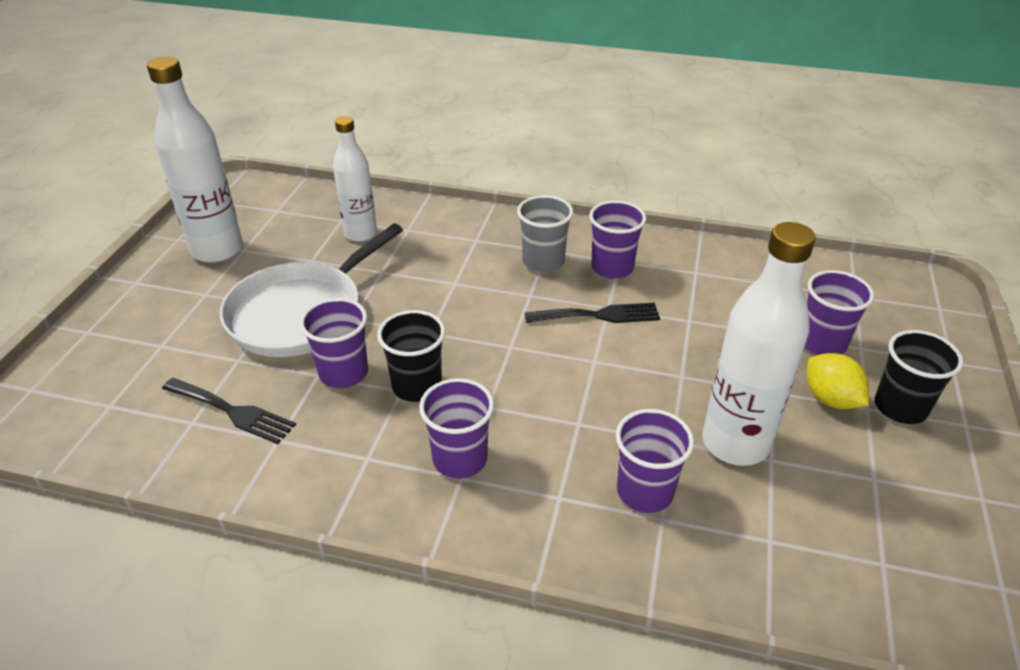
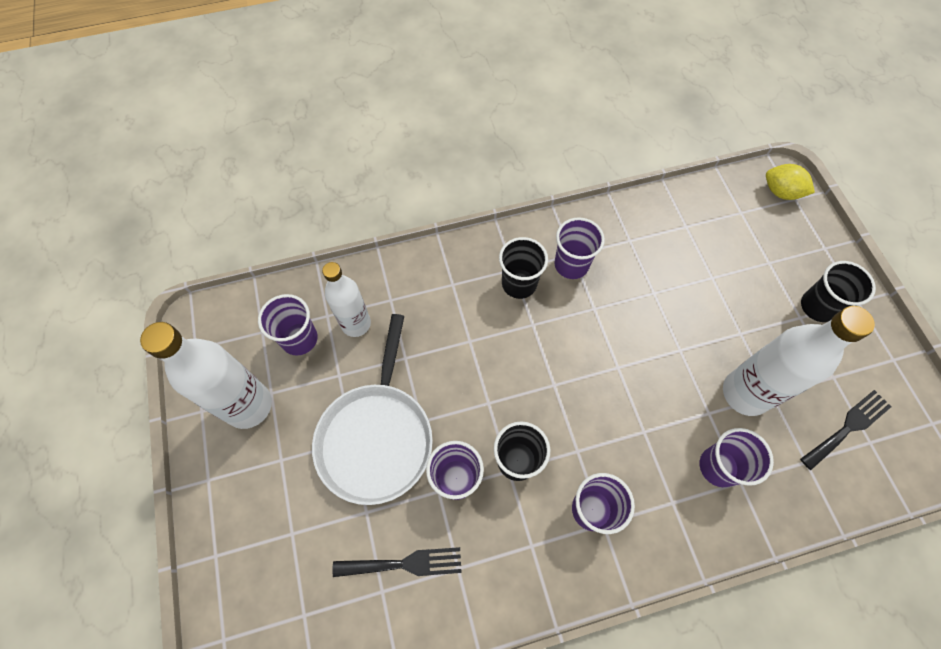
camera: 30 degrees left, 25 degrees up
grey cup [517,195,573,273] -> black cup [499,237,548,299]
black fork [525,303,660,323] -> black fork moved to [800,390,891,470]
purple cup [805,270,874,355] -> purple cup moved to [258,294,318,356]
yellow lemon [807,353,869,409] -> yellow lemon moved to [766,164,815,200]

